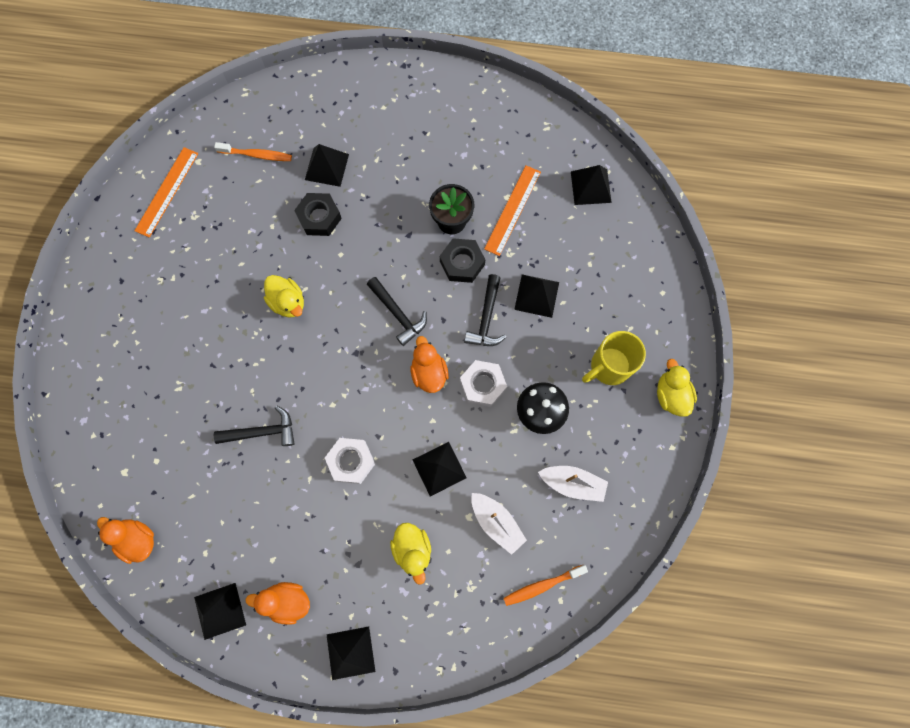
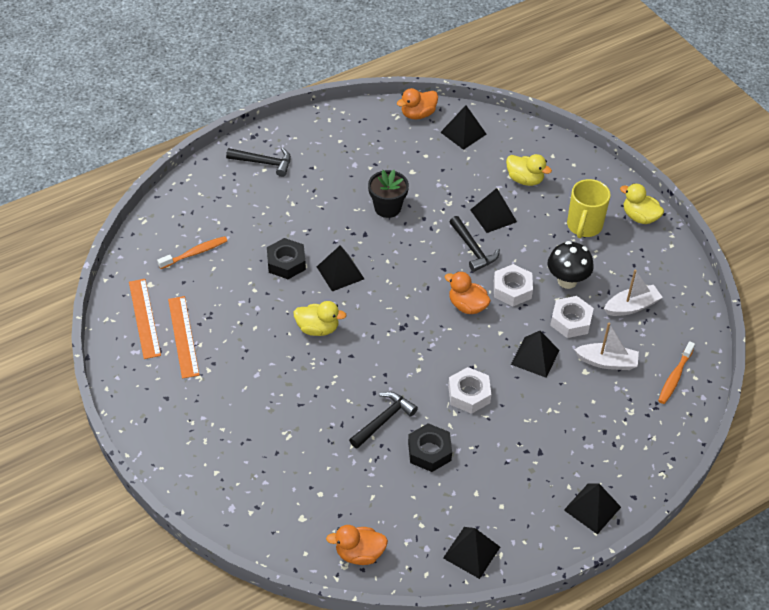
camera: 40 degrees left, 25 degrees down
orange duck [245,582,310,625] -> orange duck moved to [397,88,438,119]
black pyramid [305,144,349,187] -> black pyramid moved to [317,245,364,291]
black hammer [367,277,427,346] -> black hammer moved to [226,148,291,177]
yellow duck [390,523,431,585] -> yellow duck moved to [506,154,552,186]
black nut [440,238,485,283] -> black nut moved to [408,423,452,472]
orange ruler [484,165,541,256] -> orange ruler moved to [168,296,199,379]
none -> white nut [550,296,594,338]

